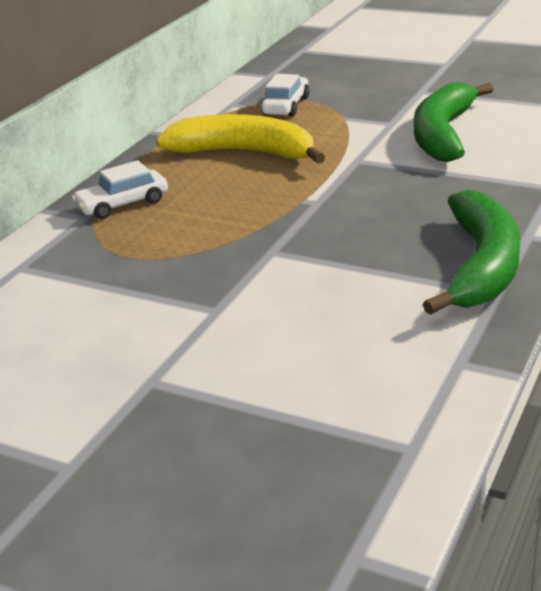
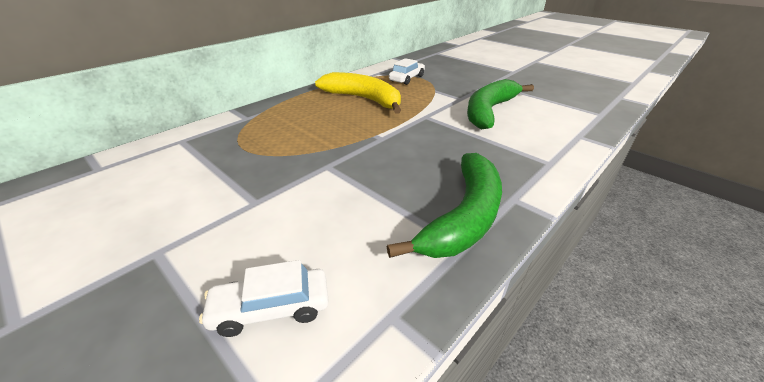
camera: 15 degrees right, 5 degrees up
white car [71,160,168,219] -> white car moved to [199,260,329,337]

